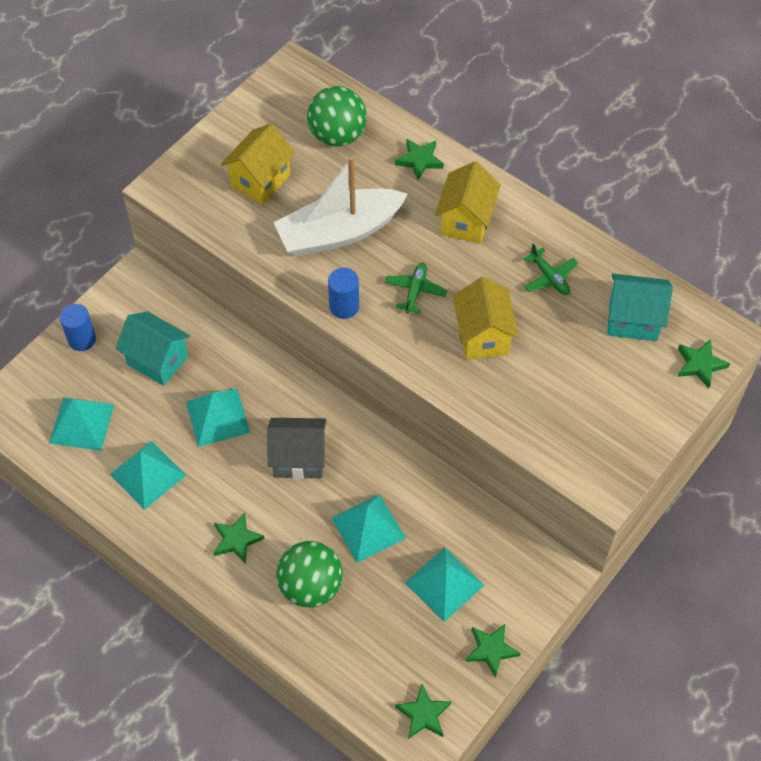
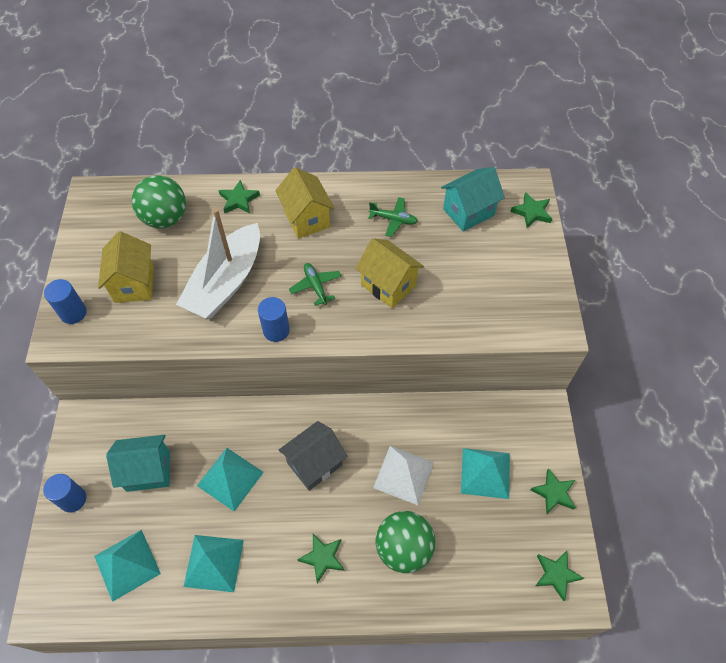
camera: 40 degrees left, 0 degrees up
turquoise pyramid [331,494,406,563] -> white pyramid [373,446,434,505]
none -> blue cylinder [44,279,87,324]

